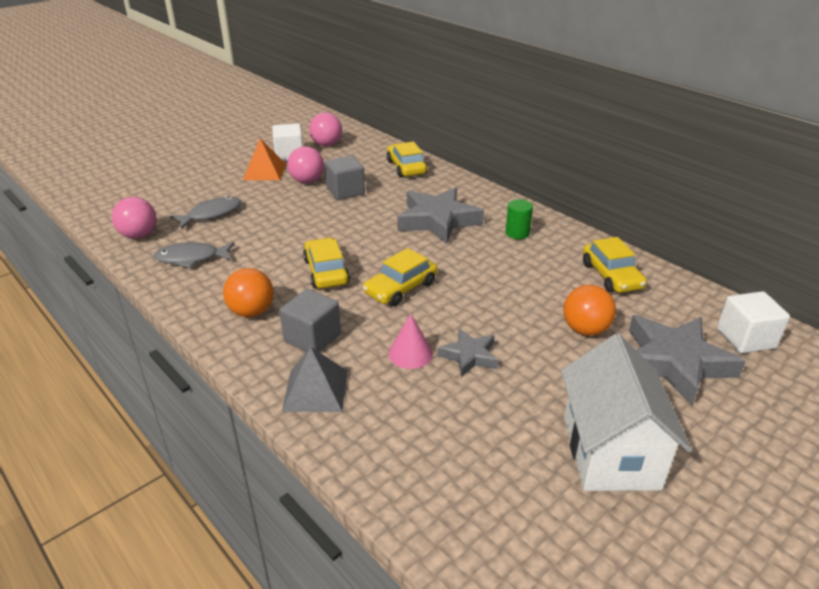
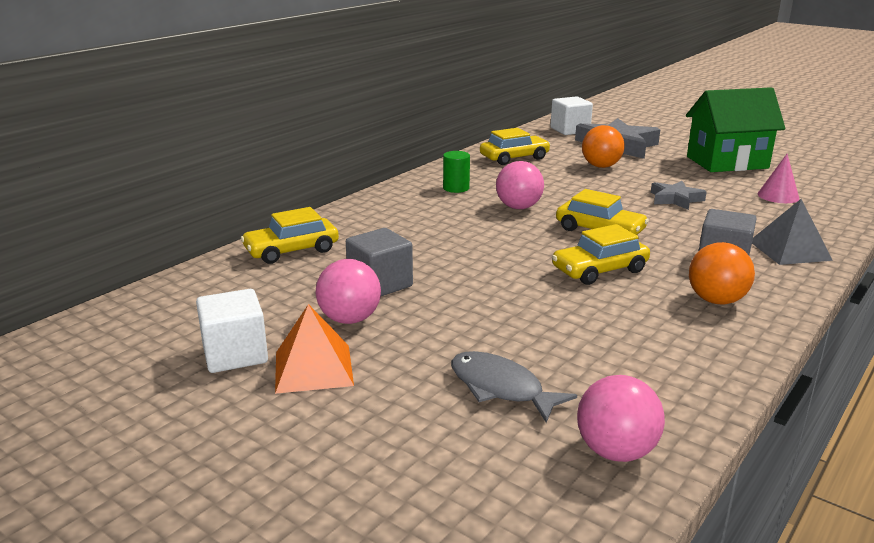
camera: 100 degrees left, 10 degrees down
grey fish [154,242,234,268] -> none
pink ball [309,113,342,146] -> pink ball moved to [496,161,544,209]
pink cone [388,314,433,369] -> pink cone moved to [757,154,800,203]
grey star [397,187,484,244] -> none
white house [561,334,692,491] -> green house [686,87,785,172]

